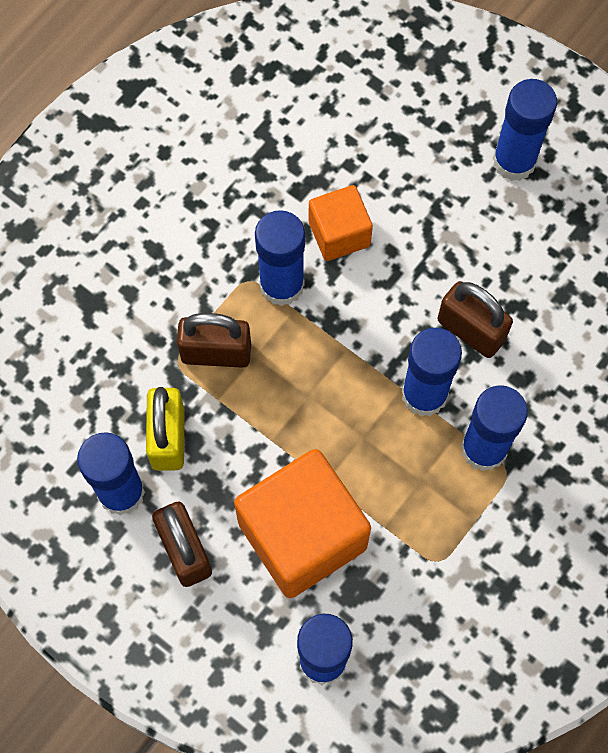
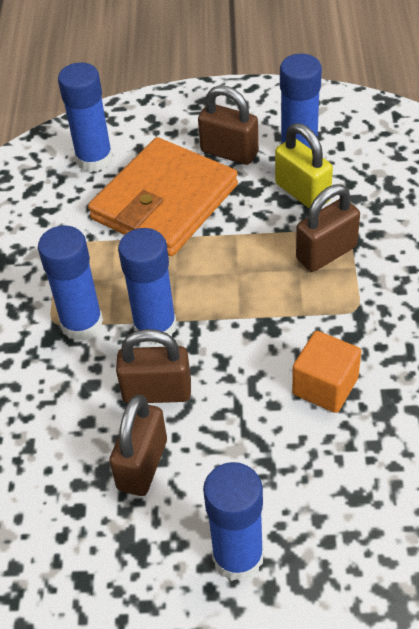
camera: 145 degrees right, 20 degrees down
orange cube [234,449,371,598] -> orange wallet [88,137,238,256]
blue glue stick [255,210,305,306] -> none
none -> brown padlock [109,395,167,496]

